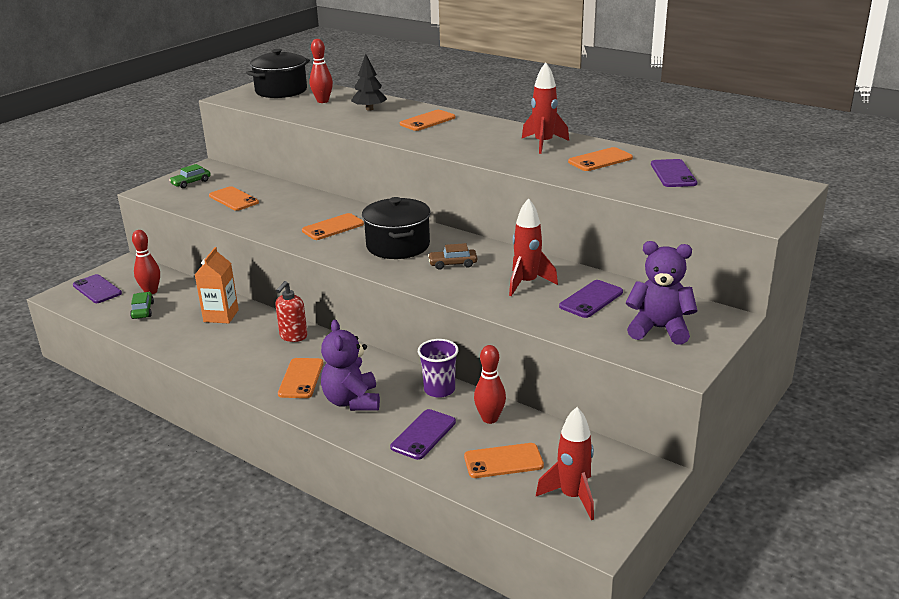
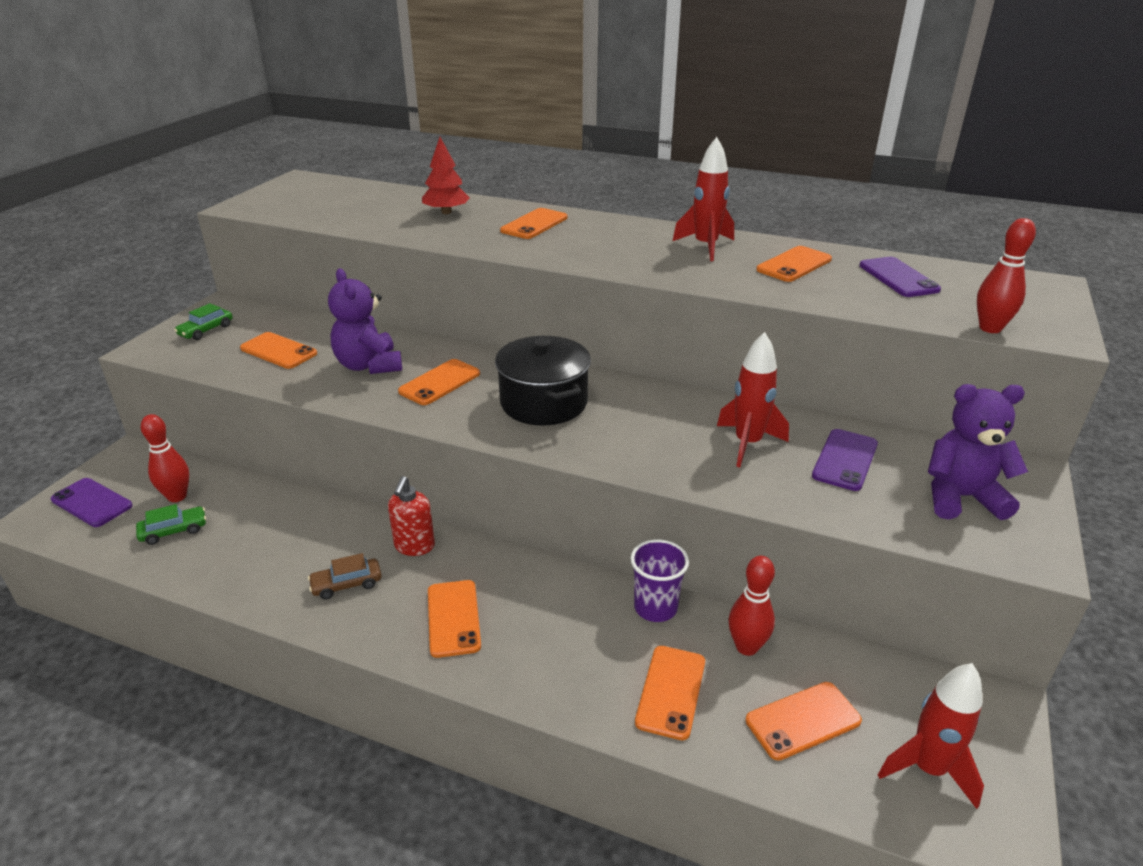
camera: 15 degrees left, 5 degrees up
green car [130,292,154,319] -> green car turned 90 degrees clockwise [136,504,206,545]
orange carton [195,247,239,324] -> none
black pot [246,49,310,98] -> none
red bowling pin [310,39,333,103] -> red bowling pin moved to [977,218,1036,333]
purple teddy bear [321,320,380,411] -> purple teddy bear moved to [328,269,402,374]
black tree [351,54,387,111] -> red tree [422,137,470,214]
purple phone [390,409,456,460] -> orange phone [635,646,705,740]
brown car [428,243,477,270] -> brown car moved to [308,553,382,600]

